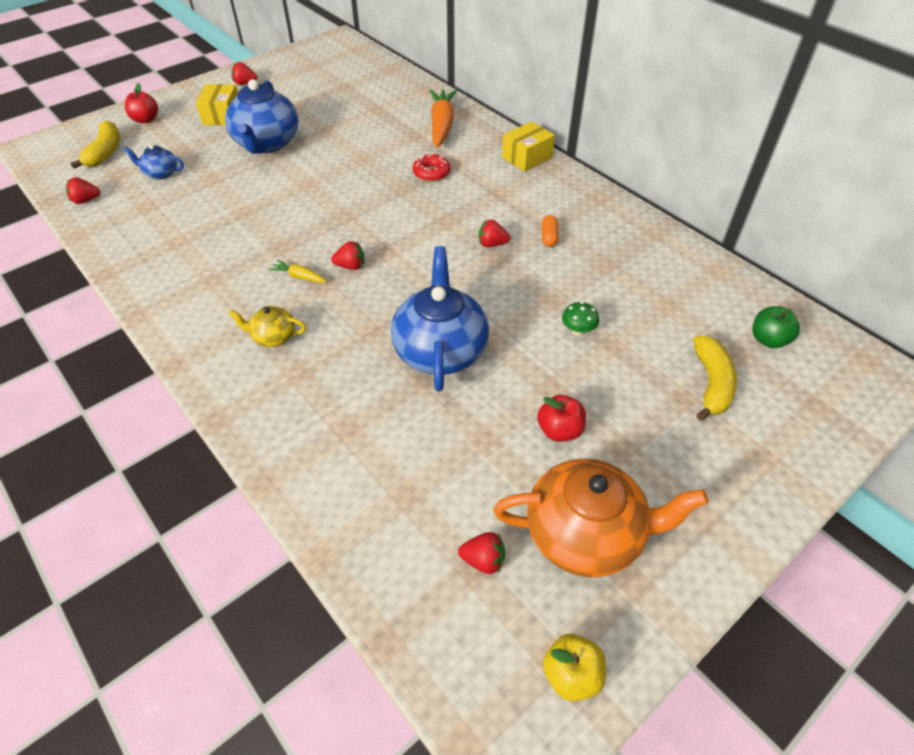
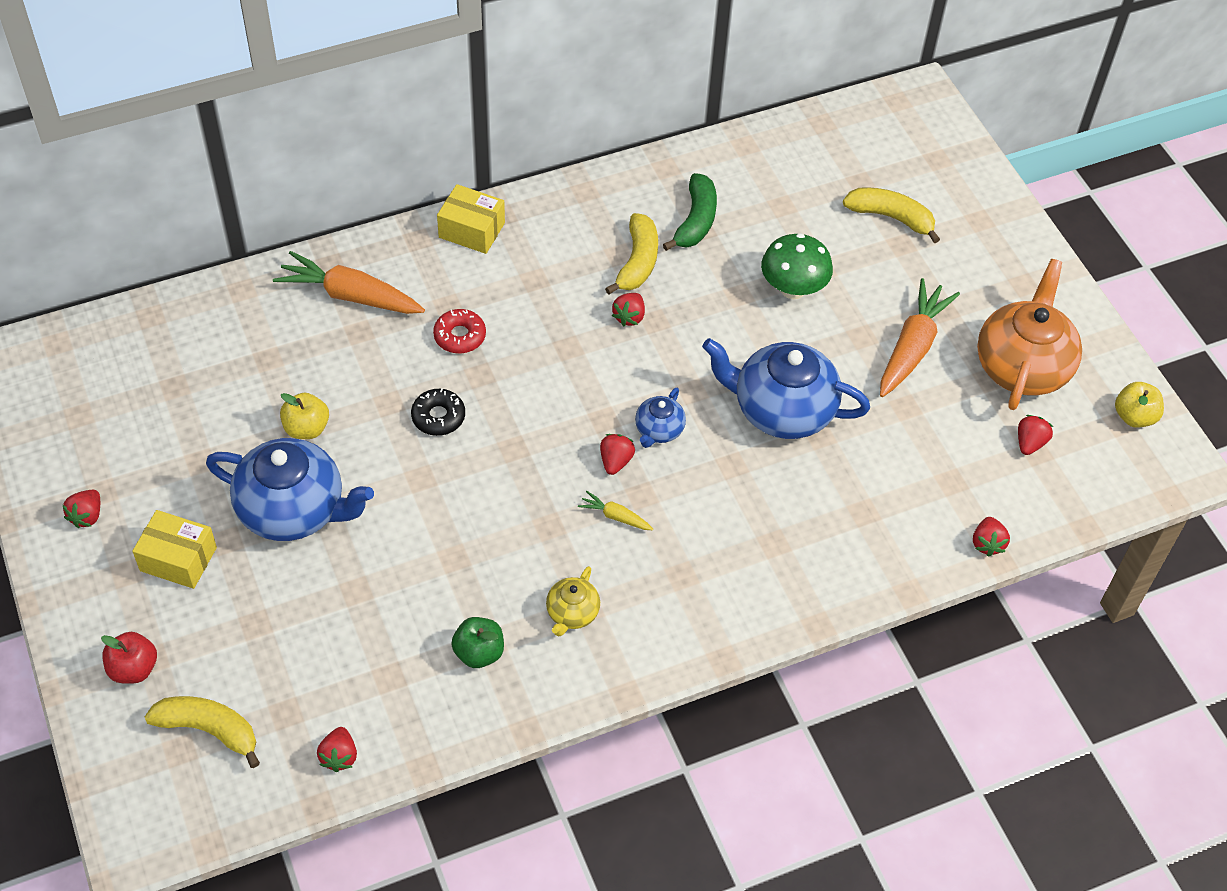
camera: 75 degrees left, 5 degrees up
blue teapot [124,144,184,179] -> blue teapot moved to [635,388,686,448]
yellow teapot [229,306,306,347] -> yellow teapot moved to [546,566,600,636]
yellow carrot [268,259,327,283] -> yellow carrot turned 75 degrees clockwise [578,491,653,530]
yellow box [502,121,555,172] -> yellow box turned 45 degrees counterclockwise [437,184,505,254]
red apple [537,395,586,442] -> orange carrot [880,278,960,397]
orange capsule [542,215,559,247] -> yellow banana [605,213,658,294]
green mushroom [562,302,599,336] -> green mushroom [761,233,833,299], size x1.81
green apple [752,306,800,348] -> green apple moved to [451,617,504,668]
none -> yellow apple [280,393,329,439]
none -> black donut [411,388,465,436]
none -> green banana [663,173,717,251]
none -> red strawberry [973,517,1010,557]

